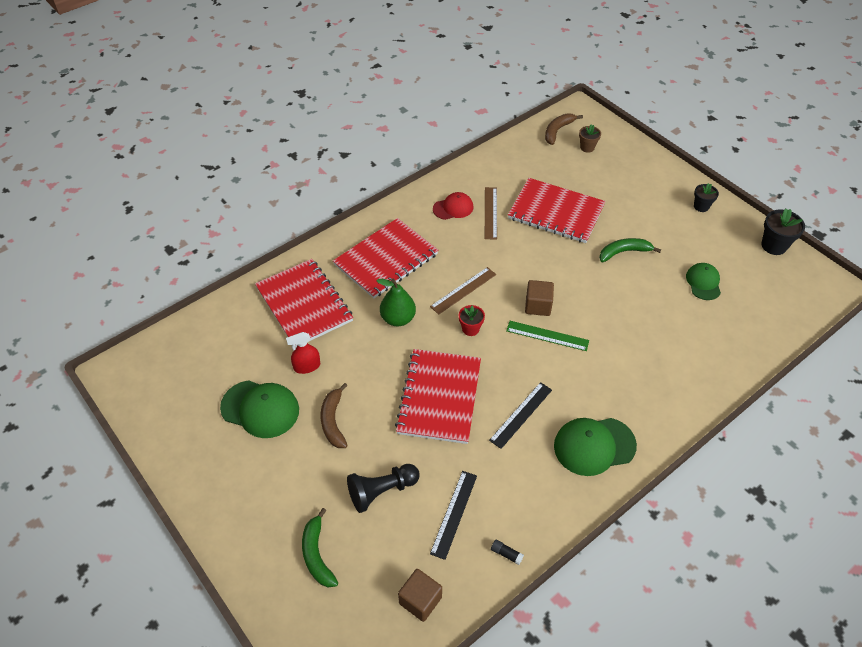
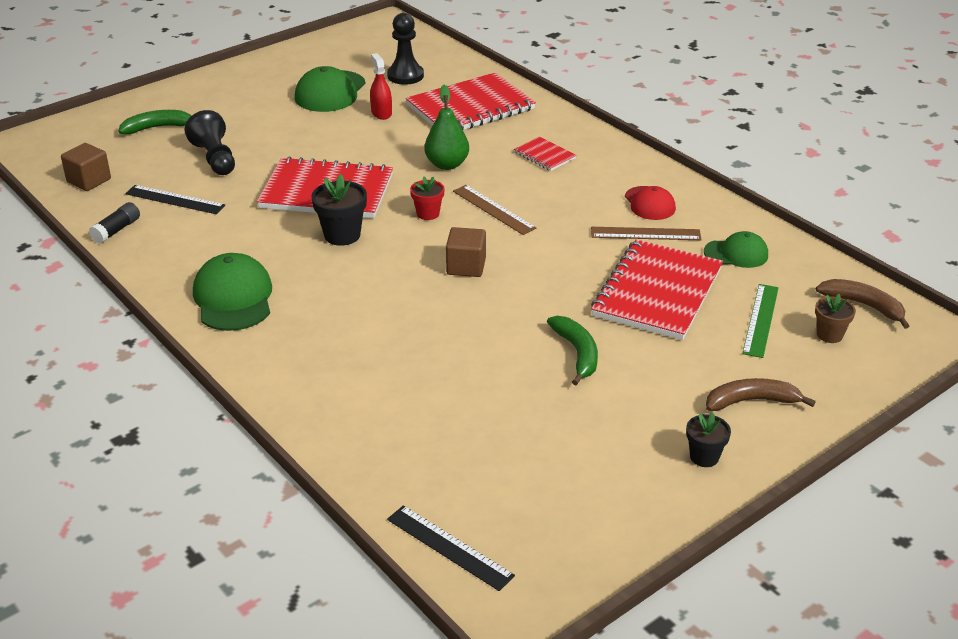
camera: 90 degrees right, 15 degrees down
brown banana [321,383,348,448] -> brown banana moved to [706,378,816,411]
red notebook [333,218,438,299] -> red notebook [514,136,577,171], size x0.46
black ruler [489,382,552,449] -> black ruler moved to [387,505,515,591]
black glue stick [491,540,524,565] -> black glue stick [89,202,140,244], size x1.51
green ruler [506,321,589,351] -> green ruler moved to [742,284,779,358]
green cap [686,263,721,300] -> green cap moved to [704,231,768,268]
black flower pot [761,209,805,255] -> black flower pot moved to [311,174,367,246]
none -> black pawn [387,13,424,85]

